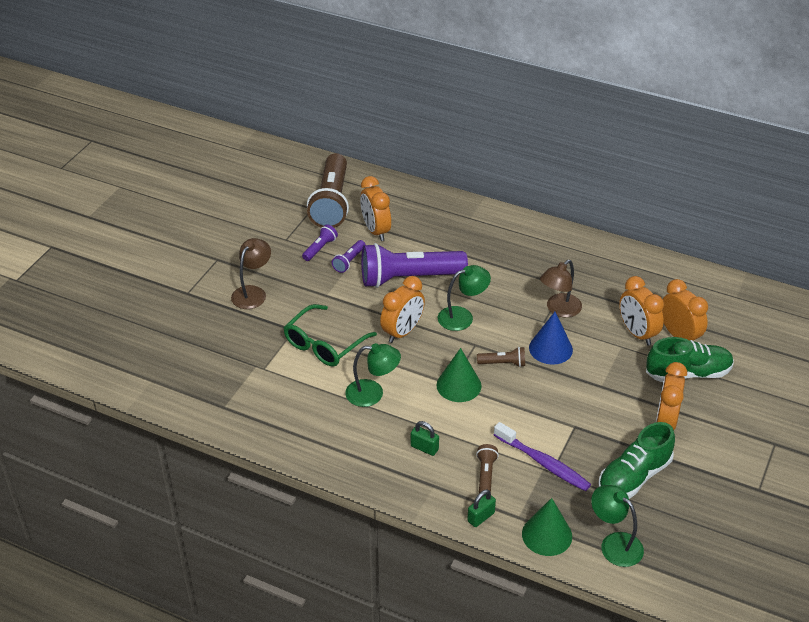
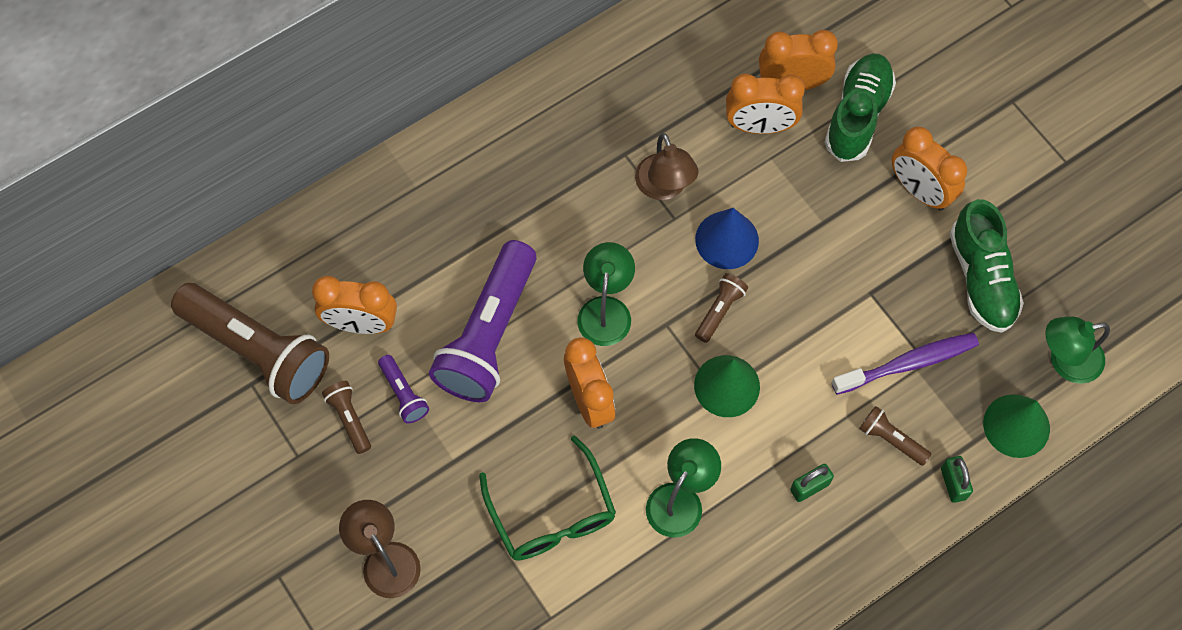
camera: 60 degrees left, 25 degrees up
purple flashlight [302,224,338,261] -> brown flashlight [322,381,371,454]

